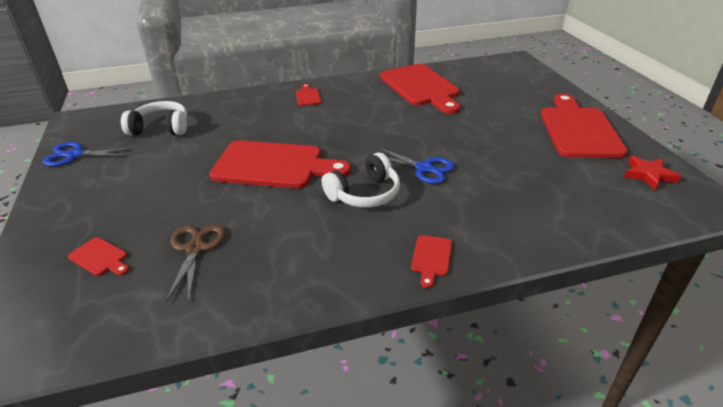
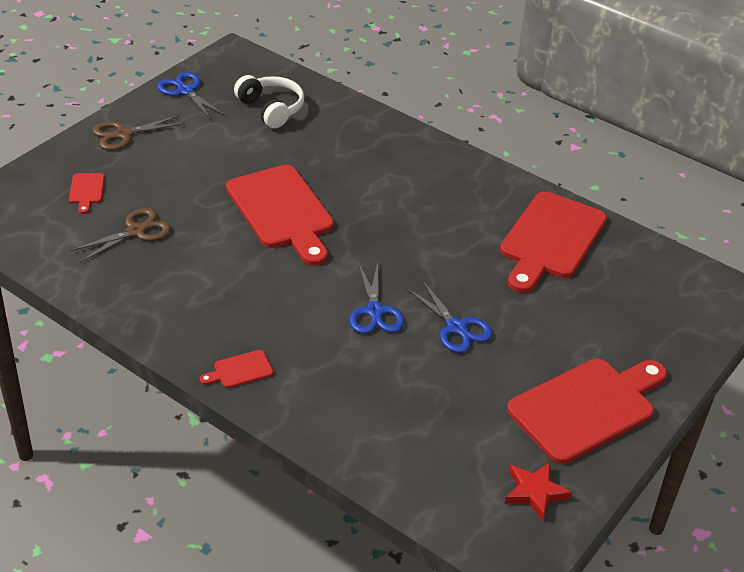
camera: 50 degrees right, 5 degrees up
red cutting board [296,84,321,106] -> none
white headphones [322,153,400,208] -> none
none -> brown scissors [93,115,185,150]
none -> blue scissors [406,280,493,353]

